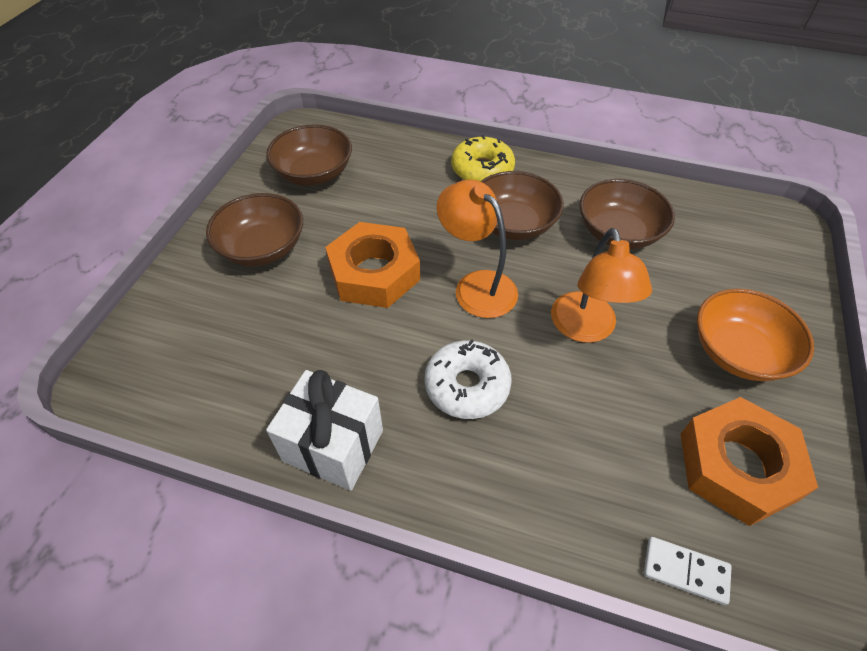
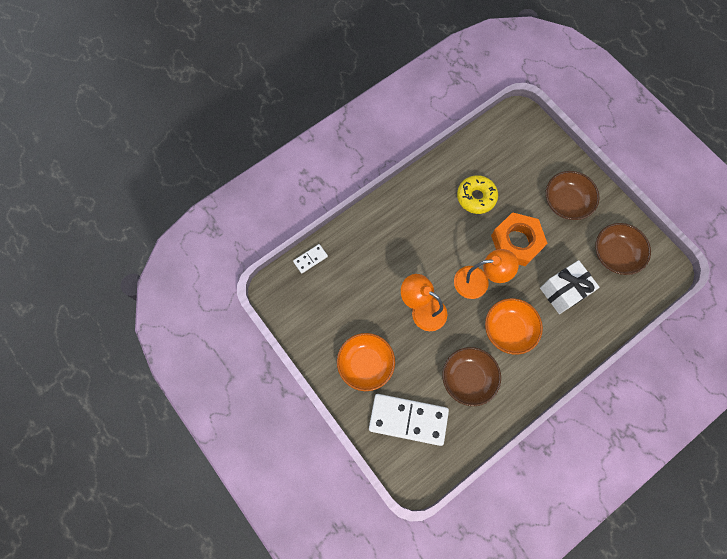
camera: 125 degrees right, 20 degrees up
white gift [266,370,383,491] -> white gift moved to [540,260,600,314]
white donut [425,339,512,419] -> none
yellow donut [451,135,515,181] -> yellow donut moved to [457,175,498,214]
brown bowl [480,171,564,240] -> orange bowl [485,298,543,355]
orange nut [680,397,818,526] -> none
none -> white domino [369,394,449,446]

